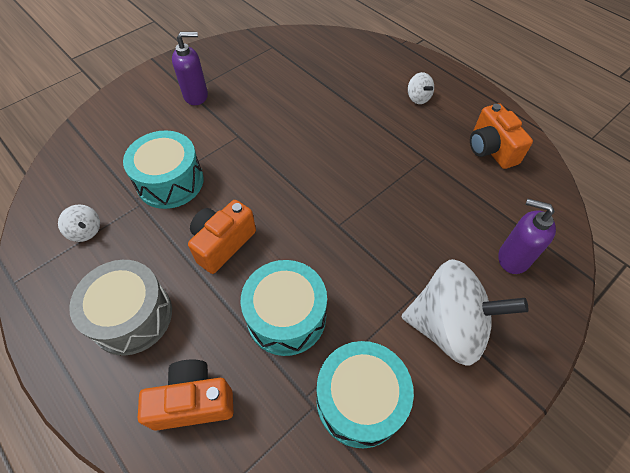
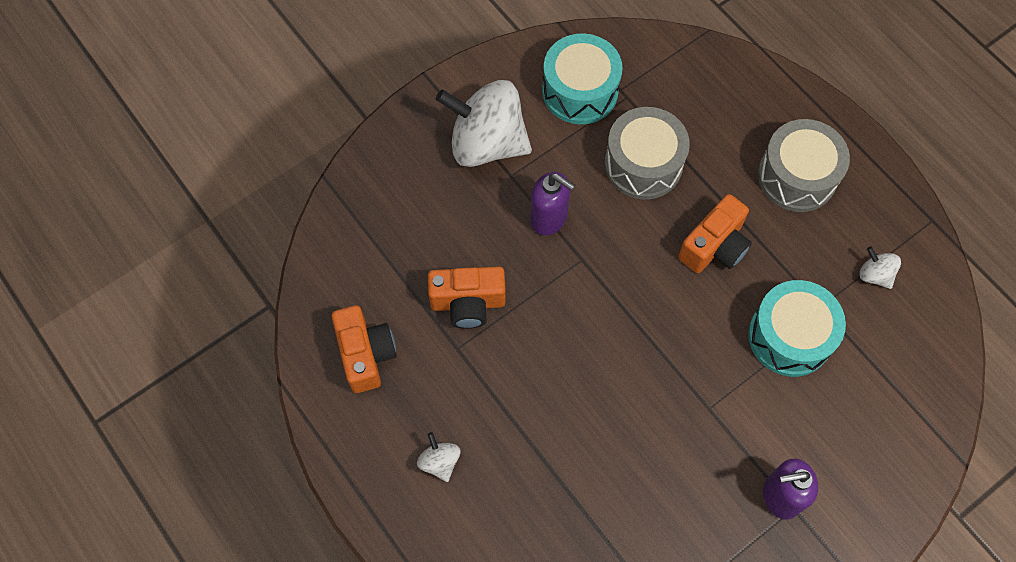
camera: 175 degrees left, 10 degrees up
orange camera [138,360,234,431] -> orange camera moved to [428,266,506,329]
turquoise drum [241,260,327,356] -> grey drum [605,107,690,199]
purple soap dispenser [498,199,556,274] -> purple soap dispenser moved to [530,172,575,235]

